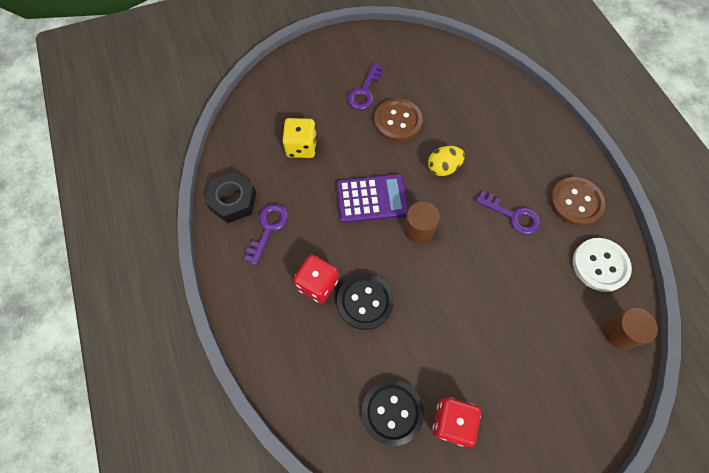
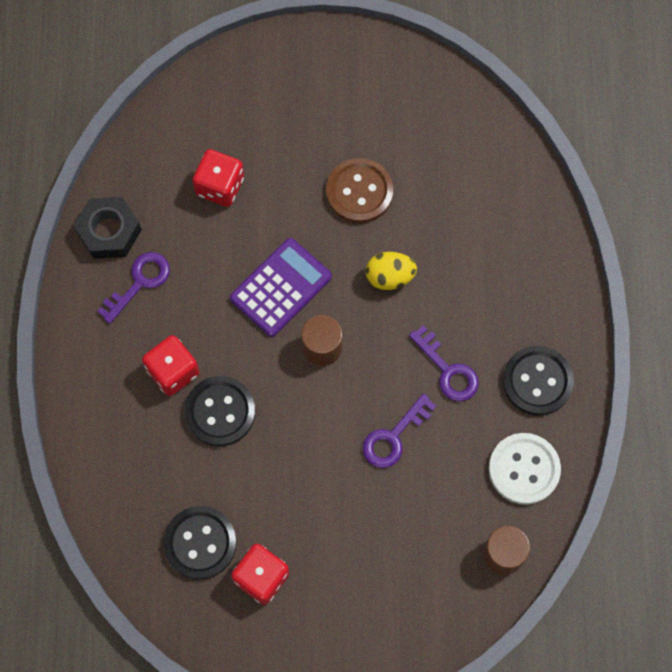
camera: 20 degrees right, 5 degrees up
yellow dice [282,118,317,158] -> red dice [192,149,244,207]
purple calculator [336,174,409,223] -> purple calculator turned 60 degrees counterclockwise [230,238,332,337]
purple key [347,63,384,110] -> purple key moved to [363,393,436,468]
brown button [550,177,605,226] -> black button [503,346,574,415]

